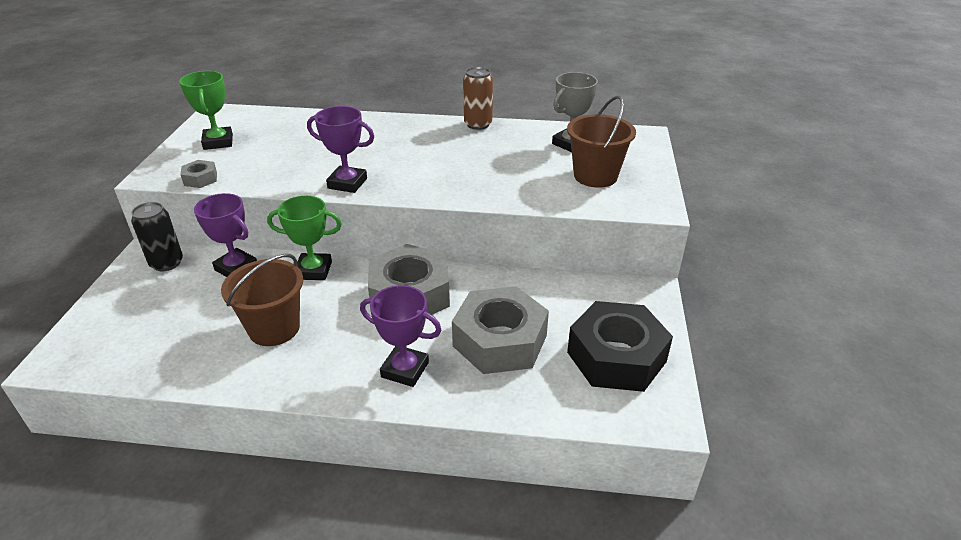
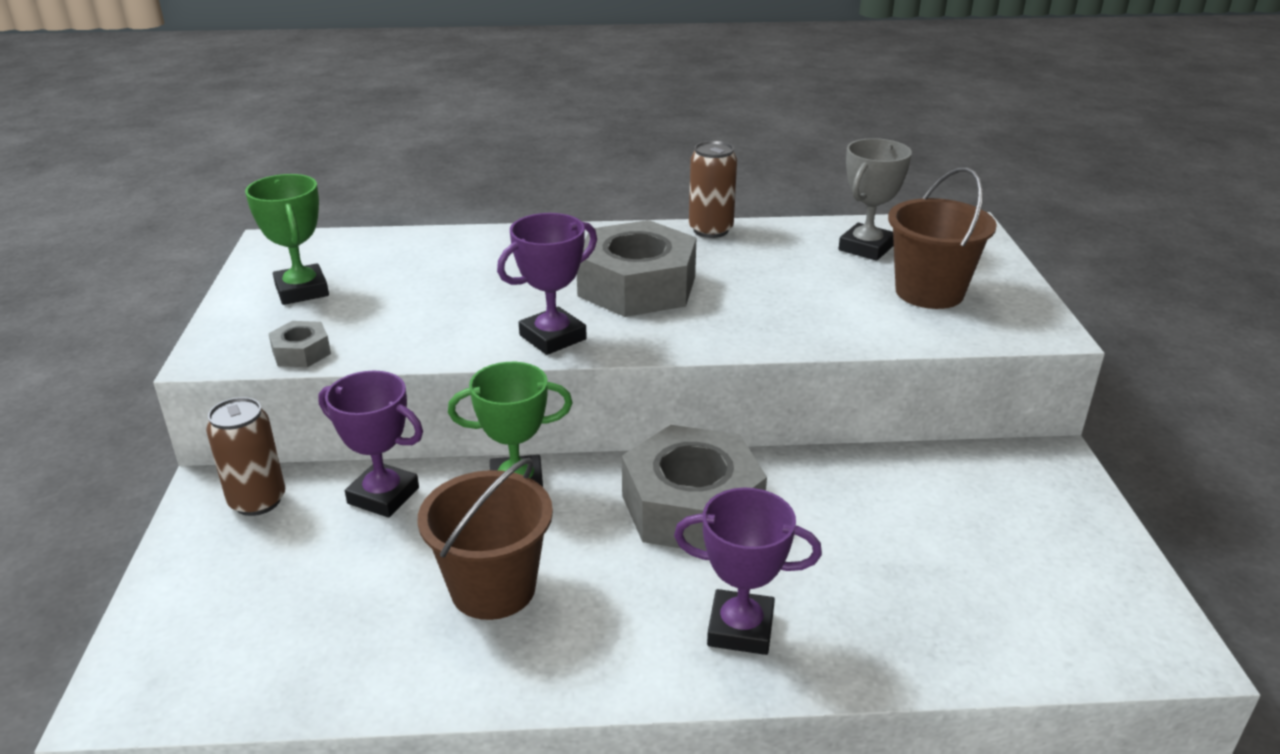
camera: 10 degrees left, 5 degrees down
black can [131,202,183,271] -> brown can [206,397,285,516]
purple trophy [307,106,374,193] -> purple trophy turned 45 degrees counterclockwise [497,213,597,355]
grey nut [452,287,549,374] -> grey nut moved to [577,220,697,317]
black nut [567,301,673,392] -> none

